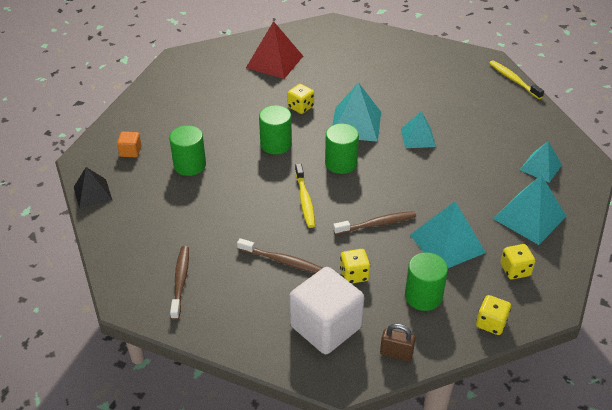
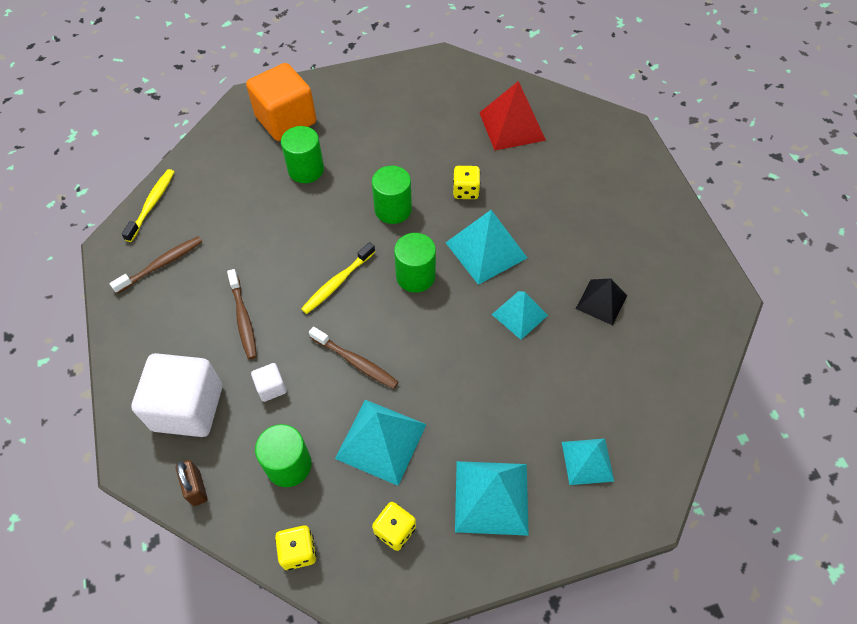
camera: 50 degrees right, 15 degrees up
black pyramid [74,167,112,209] -> black pyramid moved to [576,279,627,325]
orange cube [117,132,142,157] -> orange cube [246,63,316,141], size x2.32
yellow dice [340,249,370,284] -> white cube [251,363,287,402]
yellow toothbrush [489,60,544,99] -> yellow toothbrush moved to [121,169,174,242]

